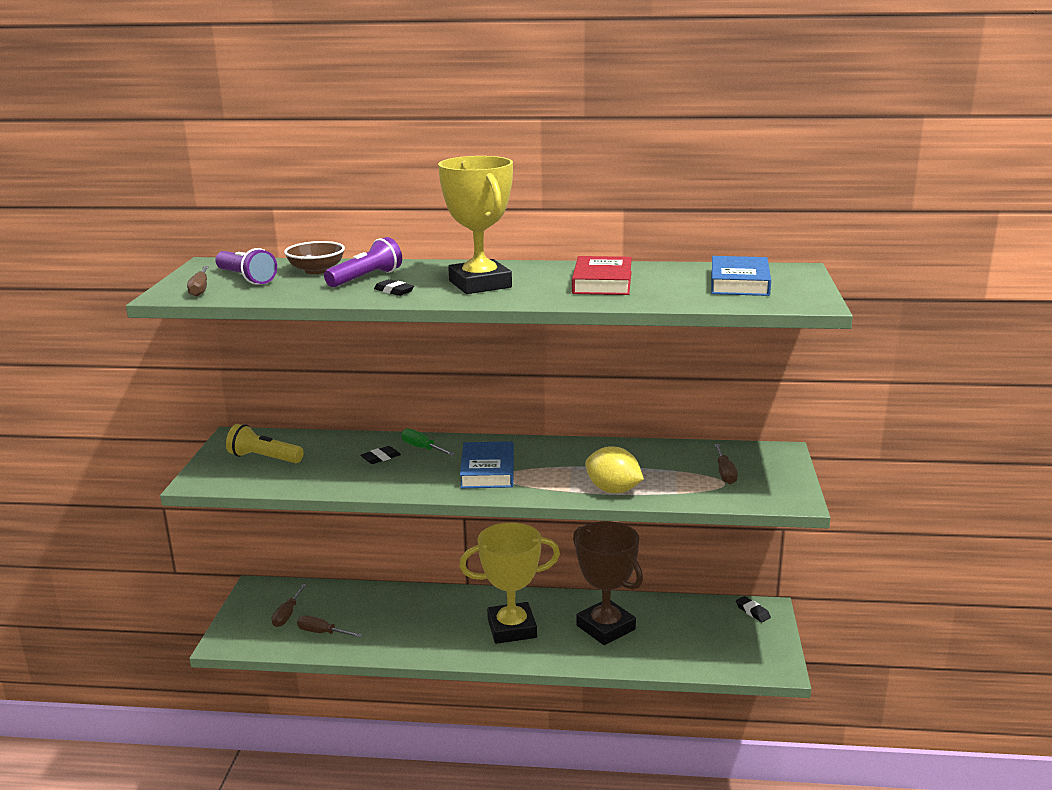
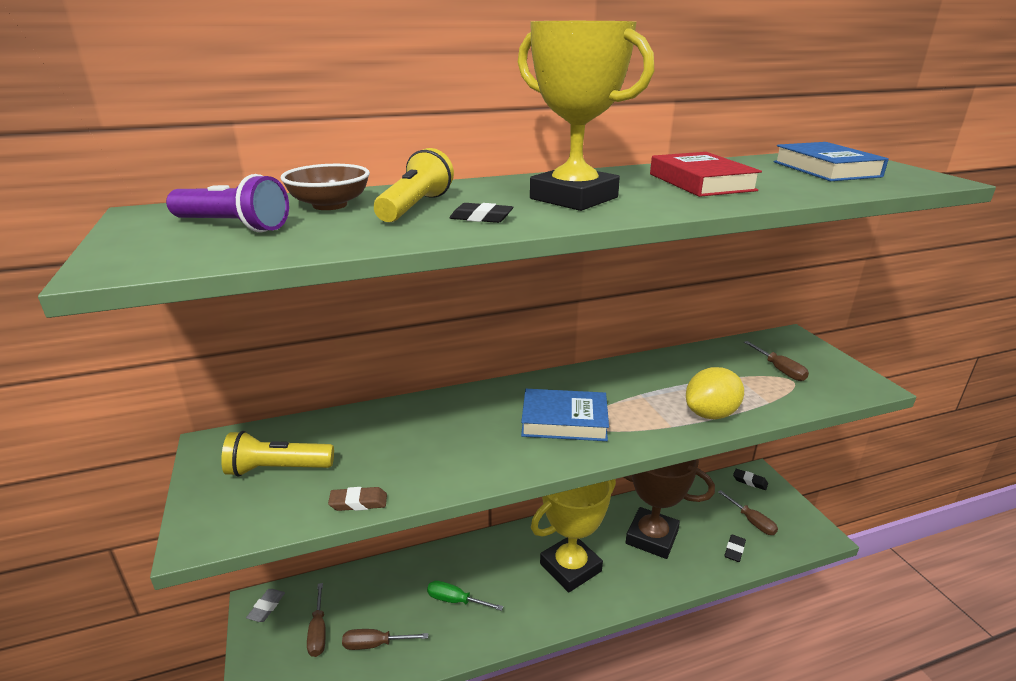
camera: 25 degrees left, 5 degrees up
brown screwdriver [187,266,209,297] -> brown screwdriver moved to [718,490,778,535]
purple flashlight [324,237,402,287] -> yellow flashlight [374,148,454,222]
black eraser [361,446,401,464] -> black eraser moved to [725,534,746,562]
green screwdriver [401,428,455,456] -> green screwdriver moved to [427,580,503,611]
blue book [460,441,514,488] -> blue book turned 60 degrees counterclockwise [521,389,609,441]
yellow lemon [585,446,644,493] -> yellow lemon turned 45 degrees counterclockwise [686,367,744,419]
none -> grey eraser [246,589,285,622]
none -> brown eraser [328,487,387,511]

